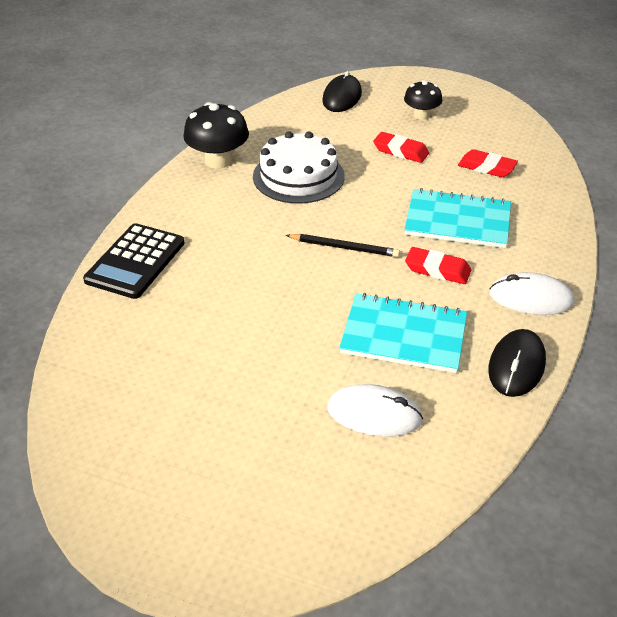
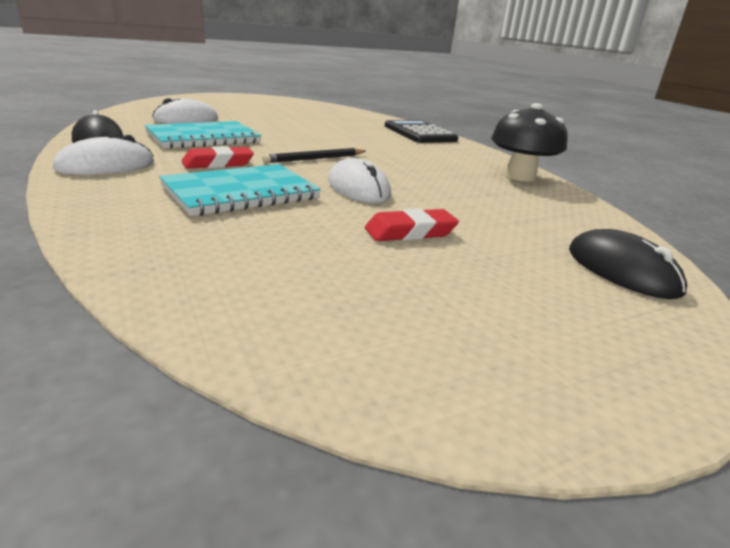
camera: 130 degrees right, 15 degrees down
white cake [253,131,345,204] -> none
black mushroom [404,80,442,120] -> none
red eraser [458,149,518,177] -> none
none -> white mouse [328,158,391,203]

